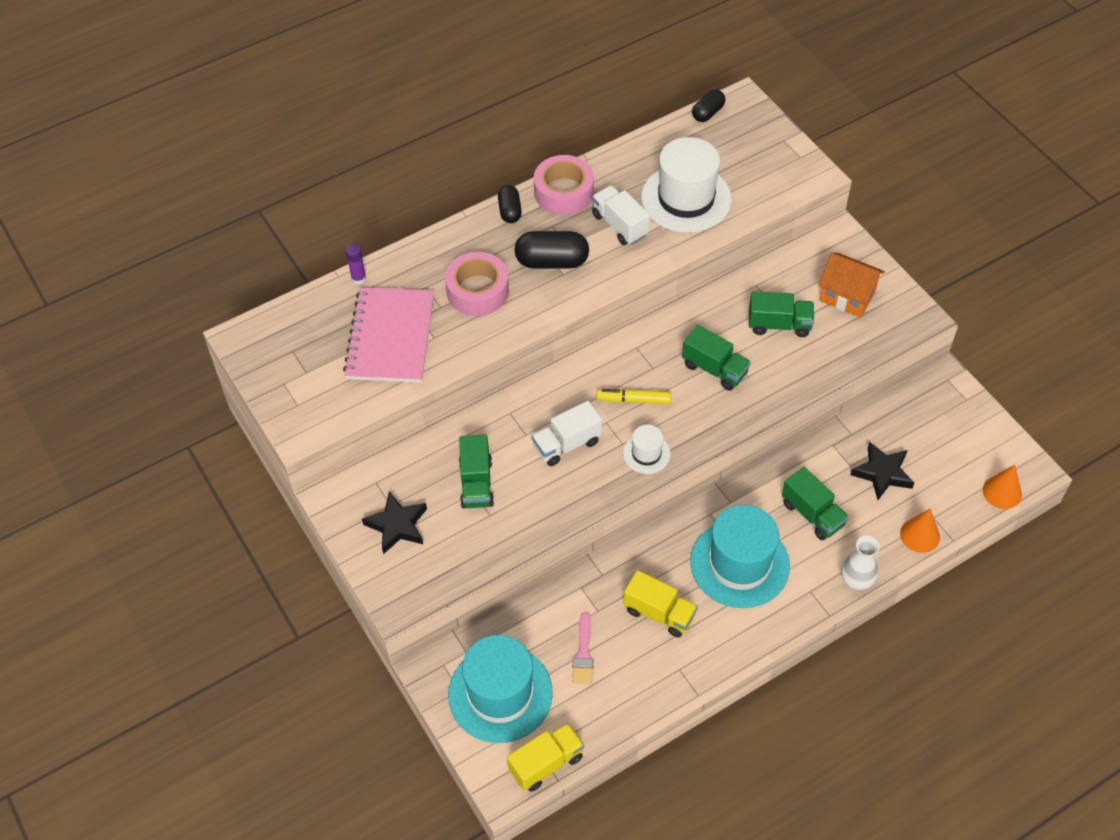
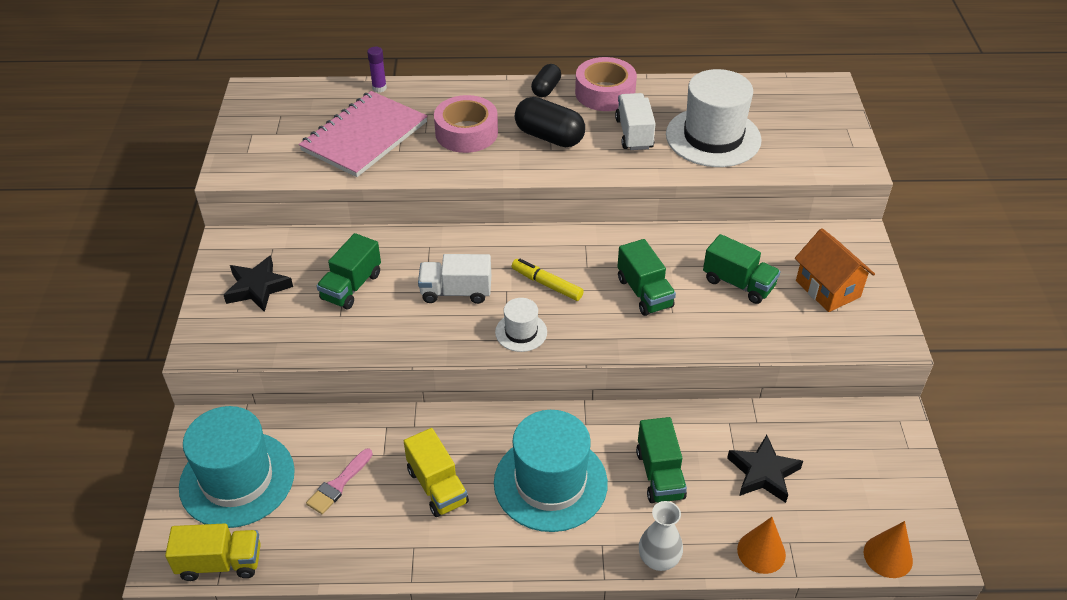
camera: 30 degrees right, 10 degrees down
black capsule [692,90,725,122] -> none

